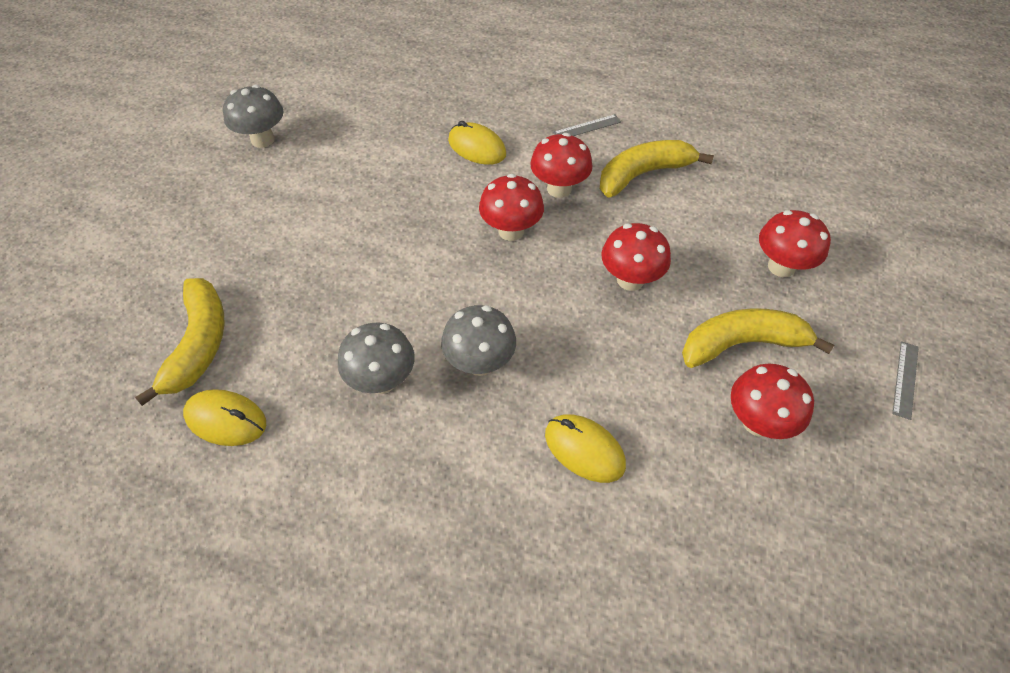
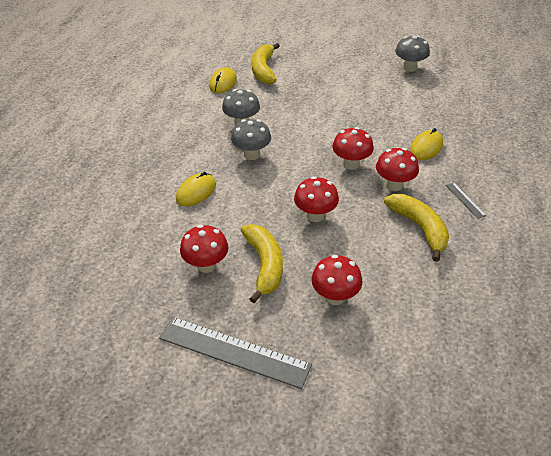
camera: 90 degrees right, 10 degrees down
yellow banana [135,278,225,406] -> yellow banana turned 90 degrees clockwise [251,43,280,85]
grey ruler [892,341,919,420] -> grey ruler [159,317,312,389], size x2.33

